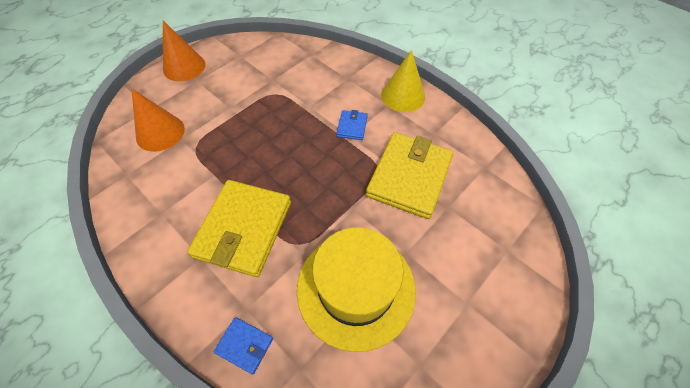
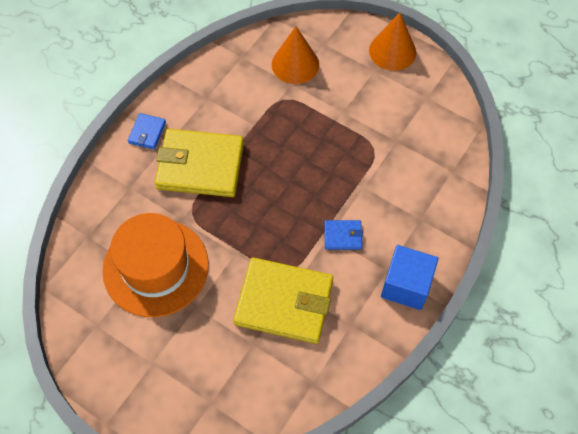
camera: 80 degrees right, 5 degrees up
blue wallet [214,317,273,375] -> blue wallet moved to [128,113,166,150]
yellow hat [297,227,416,352] -> orange hat [102,213,209,317]
yellow cone [381,50,425,112] -> blue cube [381,245,438,310]

